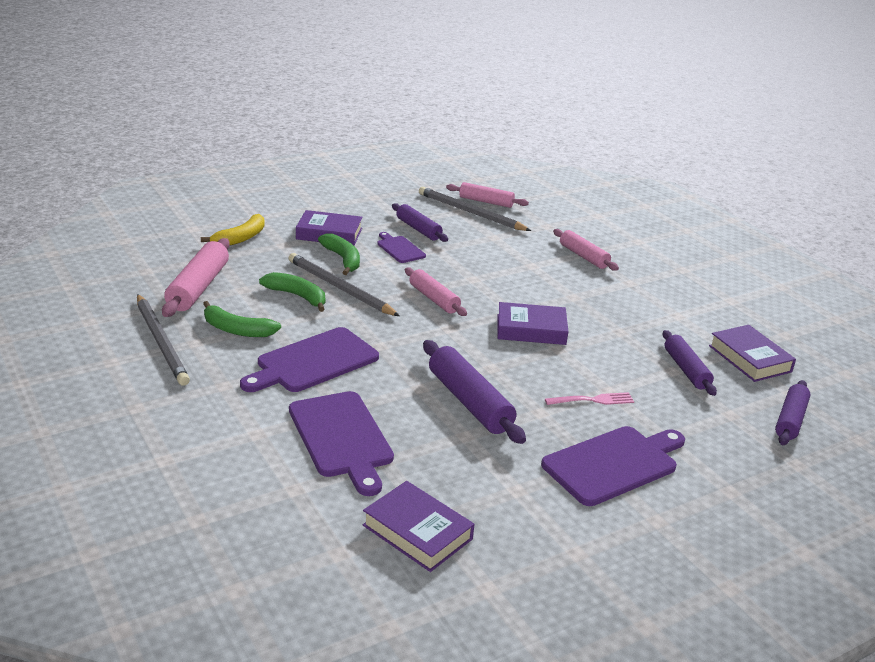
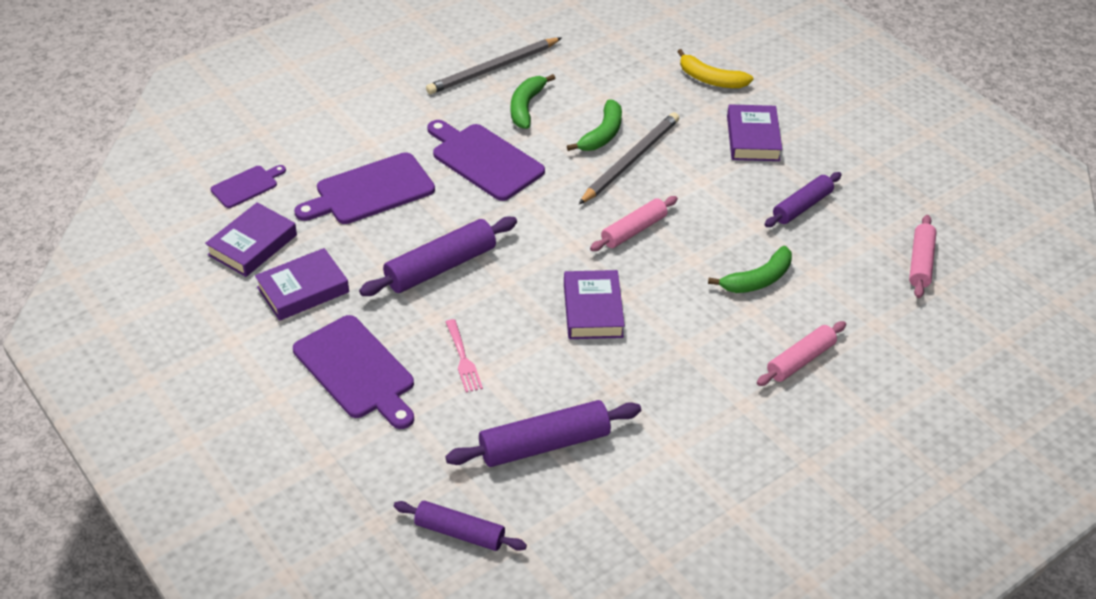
camera: 85 degrees right, 15 degrees up
pink rolling pin [162,238,230,317] -> none
green banana [318,233,360,275] -> green banana moved to [708,246,792,293]
purple cutting board [377,232,426,263] -> purple cutting board moved to [211,165,286,208]
grey pencil [419,187,531,231] -> none
purple rolling pin [663,330,717,396] -> purple rolling pin [445,400,641,467], size x1.52
purple book [709,325,796,382] -> purple book moved to [255,248,349,321]

